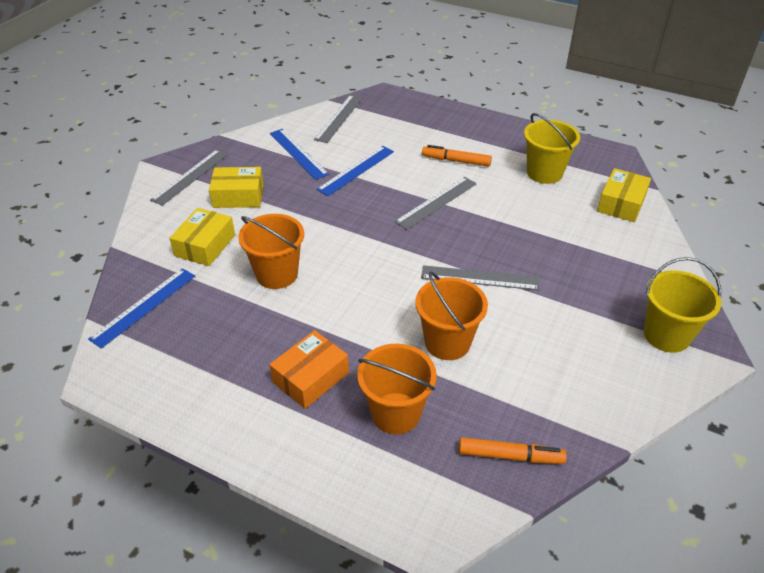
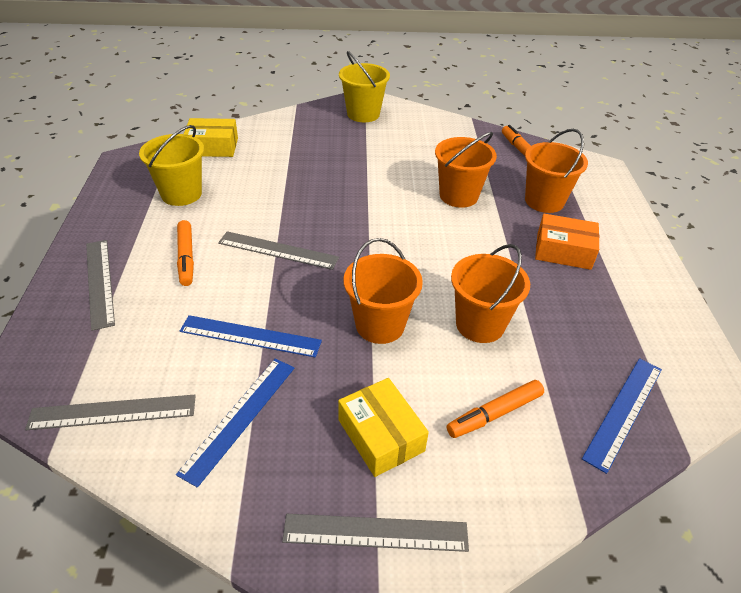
camera: 120 degrees left, 0 degrees up
blue ruler [88,268,195,349] -> blue ruler turned 60 degrees counterclockwise [582,358,662,474]
yellow box [170,208,235,266] -> orange marker [447,380,544,438]
grey ruler [421,265,540,290] -> grey ruler moved to [86,240,115,331]
none -> orange bucket [343,238,423,344]

